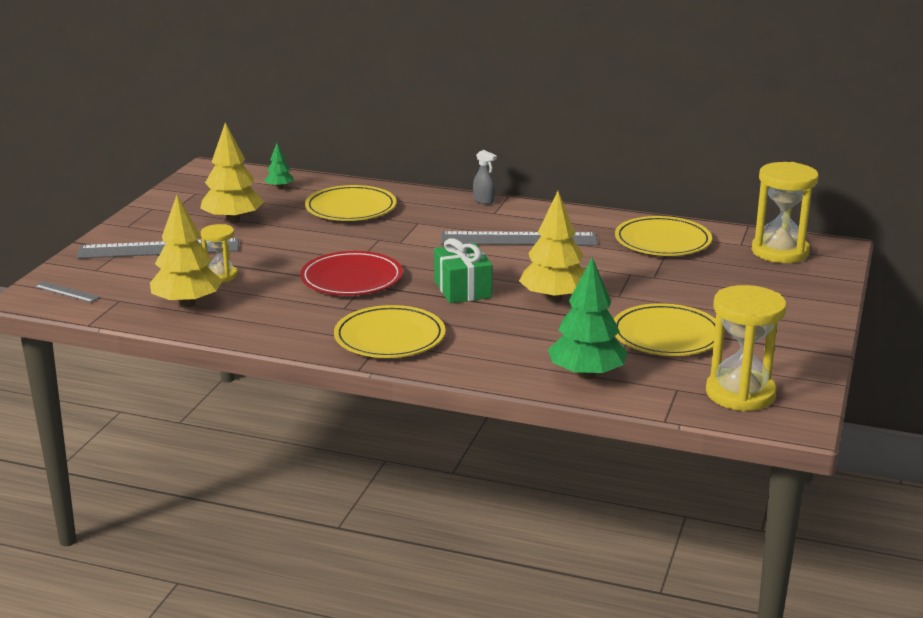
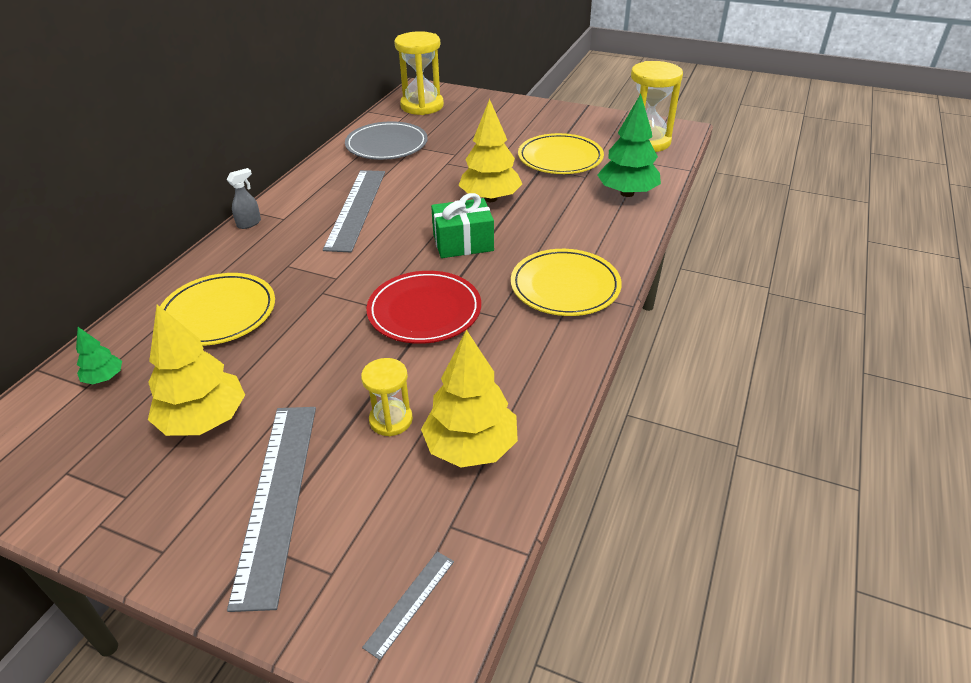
camera: 85 degrees left, 15 degrees up
yellow plate [615,216,712,256] -> grey plate [345,121,428,160]

